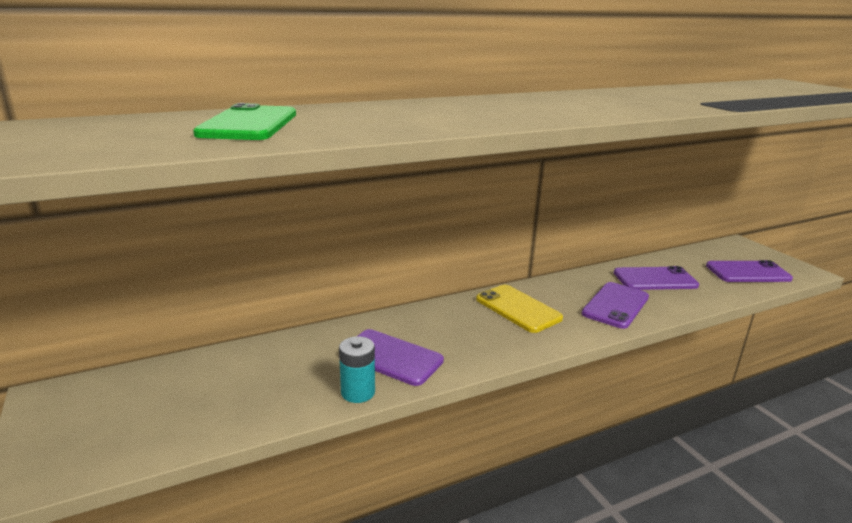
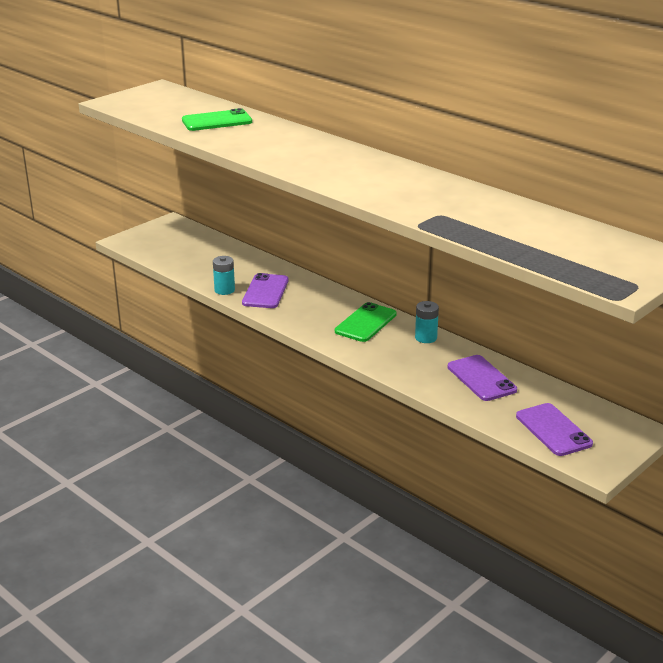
camera: 70 degrees right, 5 degrees up
yellow phone [476,285,563,333] -> green phone [335,302,397,342]
purple phone [581,282,649,329] -> none
none -> turquoise battery [415,301,439,343]

